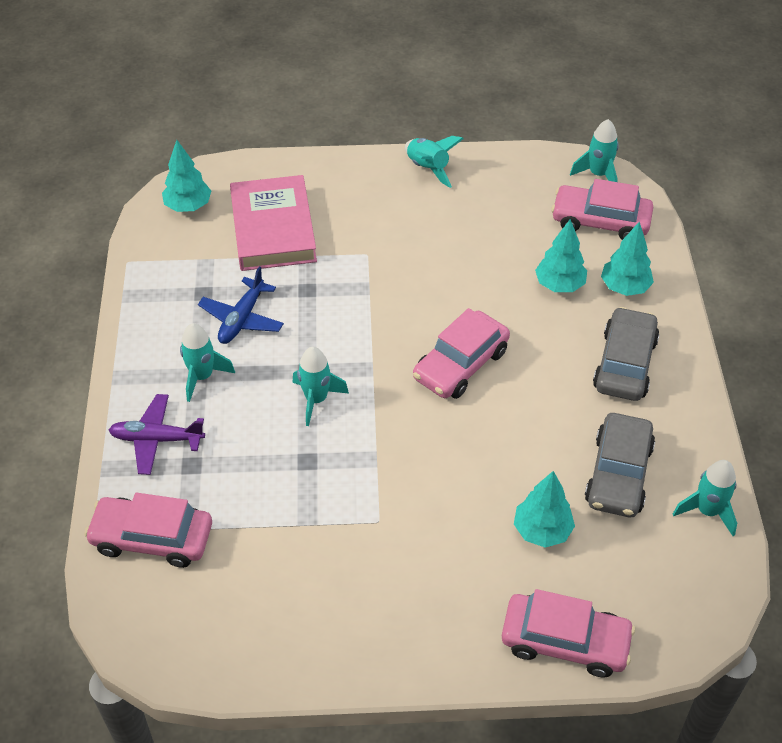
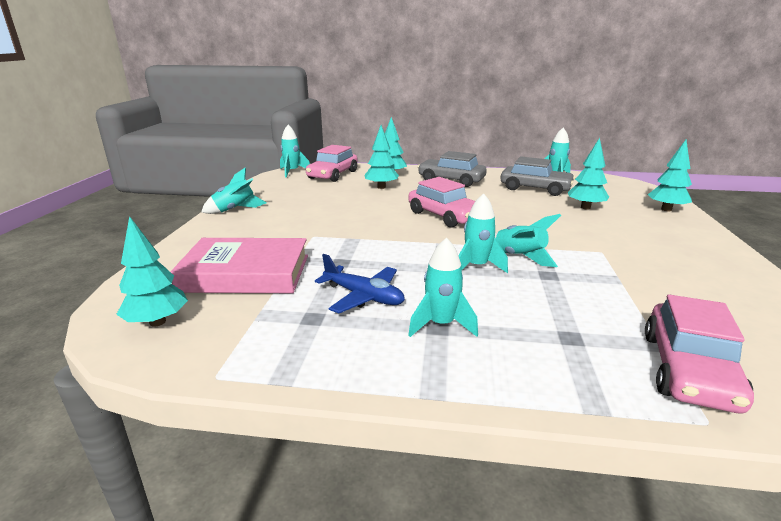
camera: 80 degrees left, 25 degrees down
purple plane [109,394,205,475] -> none
pink car [502,589,635,678] -> turquoise tree [648,140,692,211]
none -> turquoise rocket [495,214,561,267]

